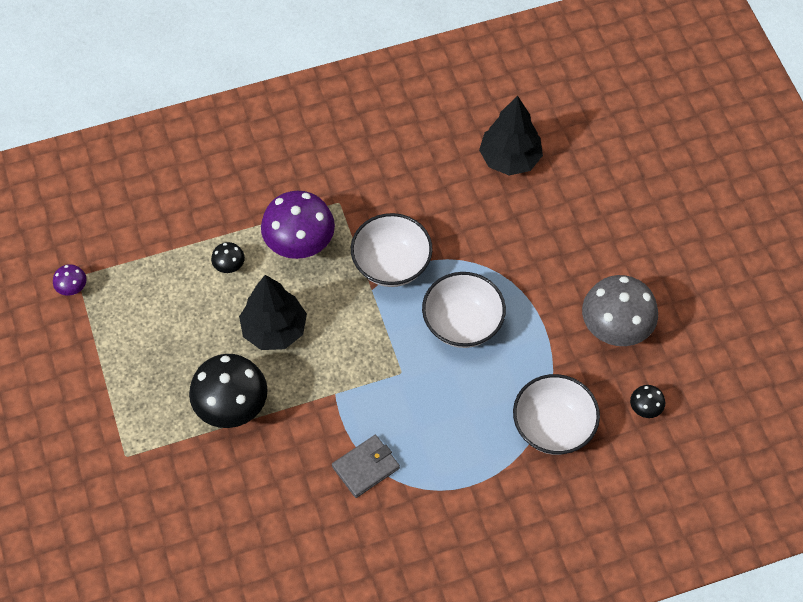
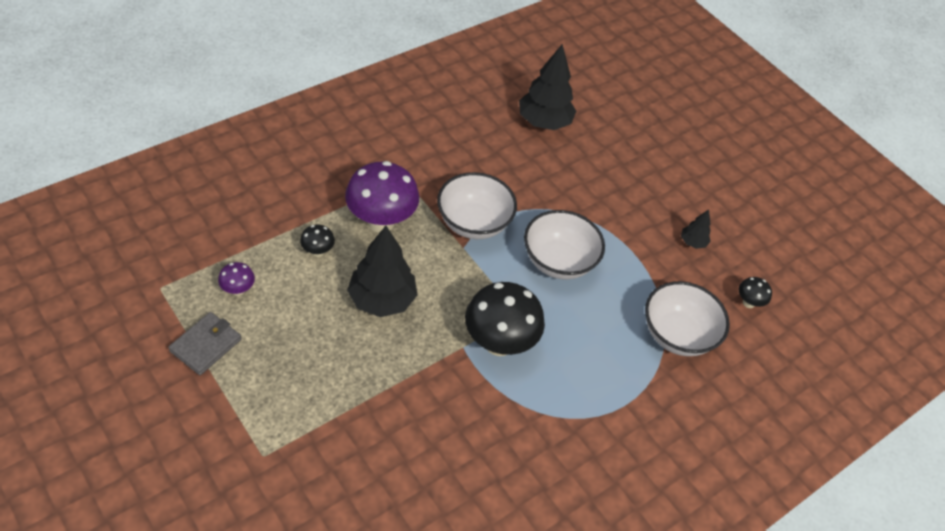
camera: 25 degrees left, 10 degrees down
purple mushroom [53,264,87,296] -> purple mushroom moved to [218,262,255,296]
black mushroom [189,354,268,428] -> black mushroom moved to [465,282,545,356]
grey wallet [332,435,400,498] -> grey wallet moved to [168,312,241,375]
grey mushroom [582,275,658,346] -> black tree [681,209,711,249]

